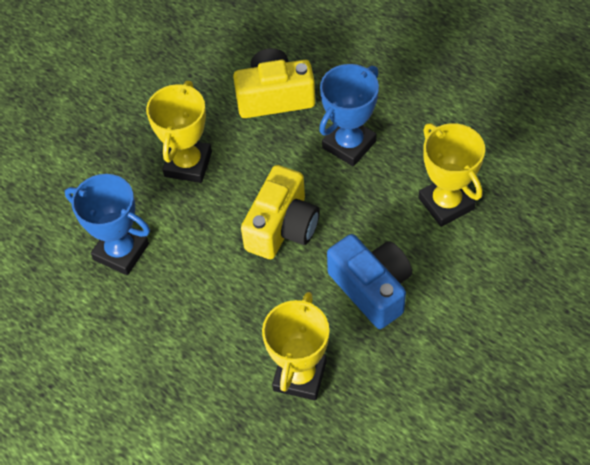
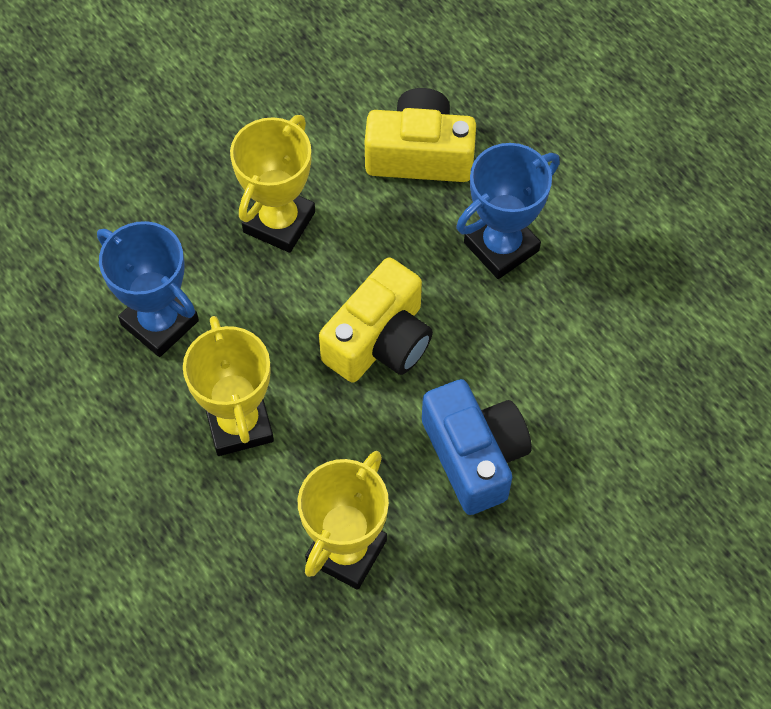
camera: 10 degrees right, 5 degrees up
yellow trophy [418,123,485,227] -> yellow trophy moved to [183,316,274,456]

